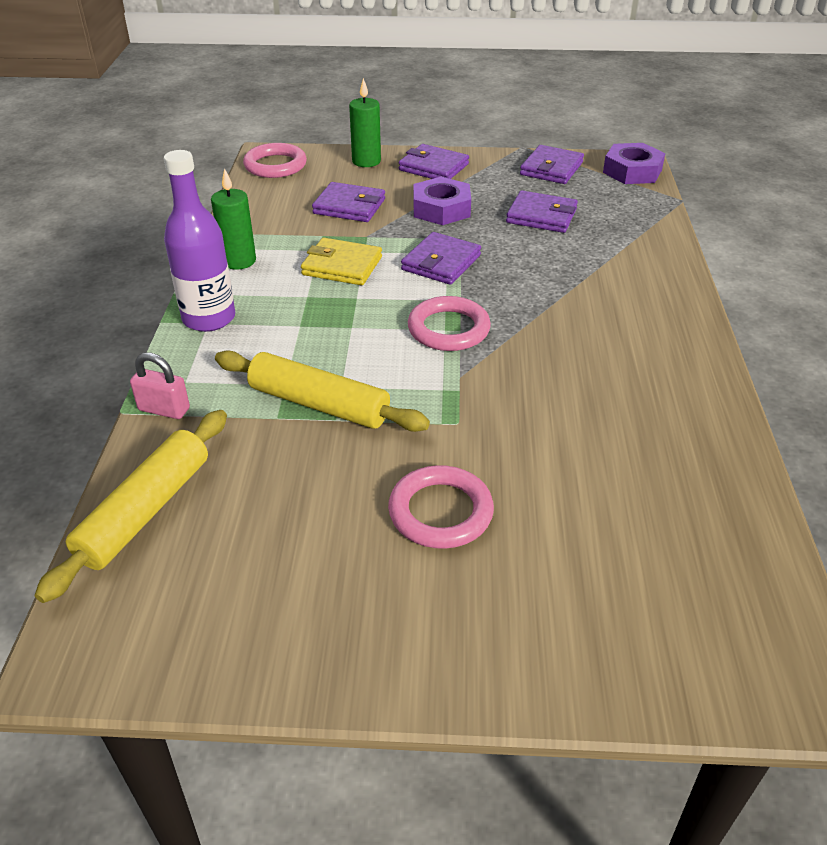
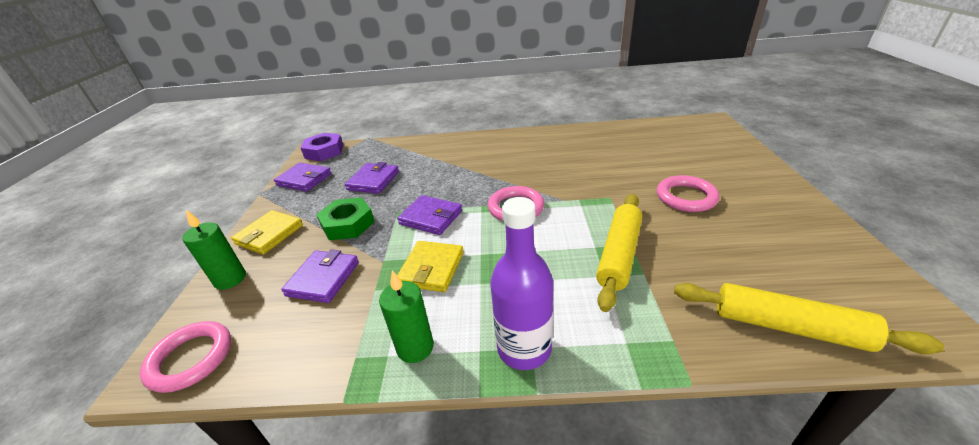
camera: 90 degrees left, 5 degrees down
pink padlock [130,352,190,419] -> none
purple wallet [399,144,469,179] -> yellow wallet [231,210,303,254]
purple nut [414,177,471,225] -> green nut [316,197,375,240]

